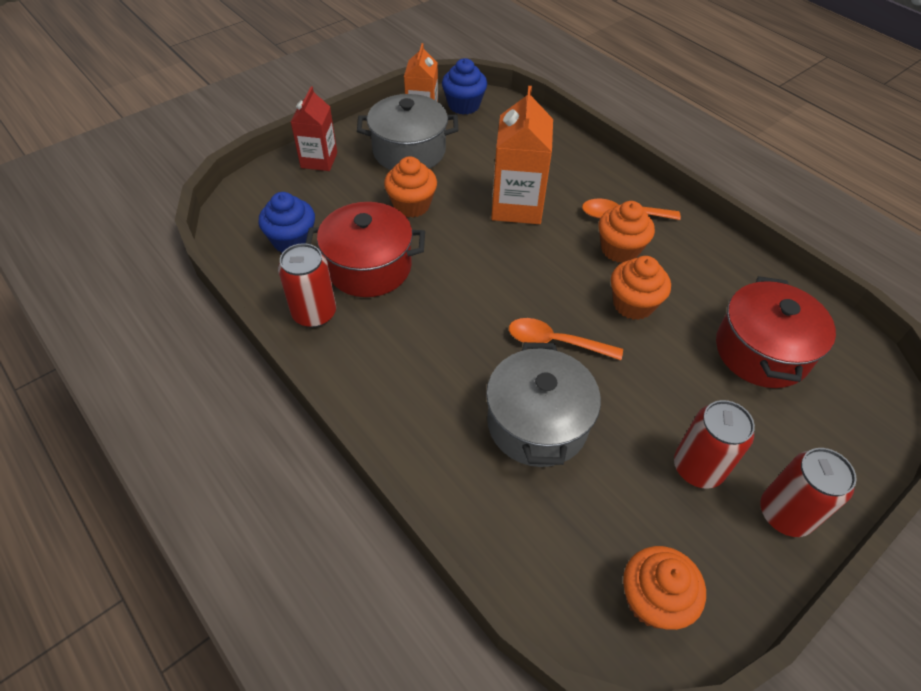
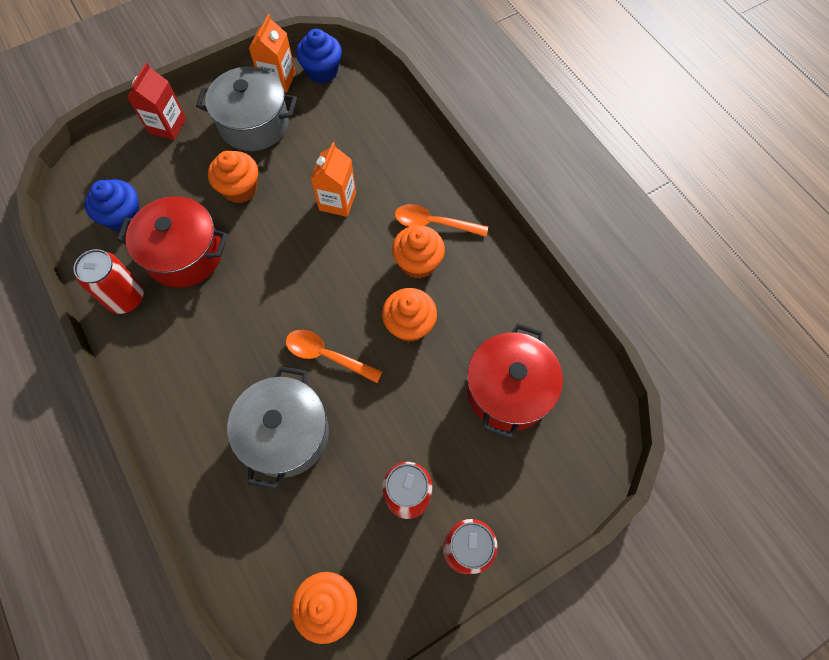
camera: 10 degrees right, 15 degrees up
orange carton [491,86,553,224] -> orange carton [311,142,356,217], size x0.65

